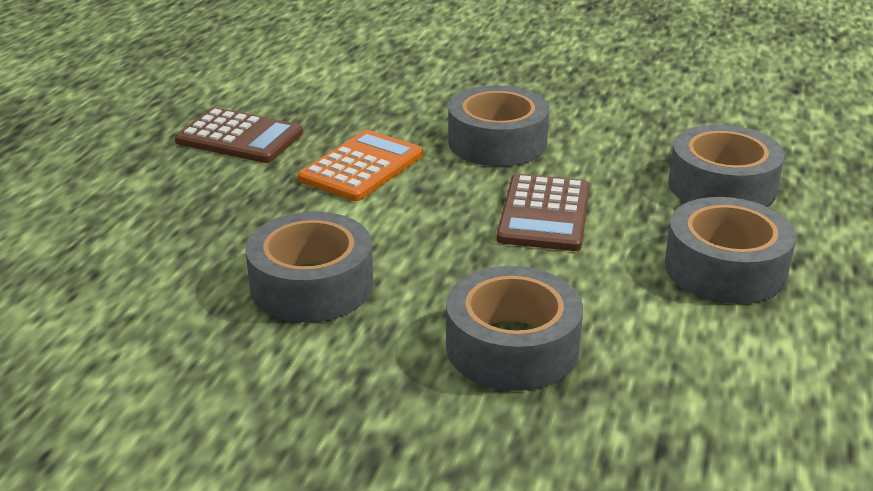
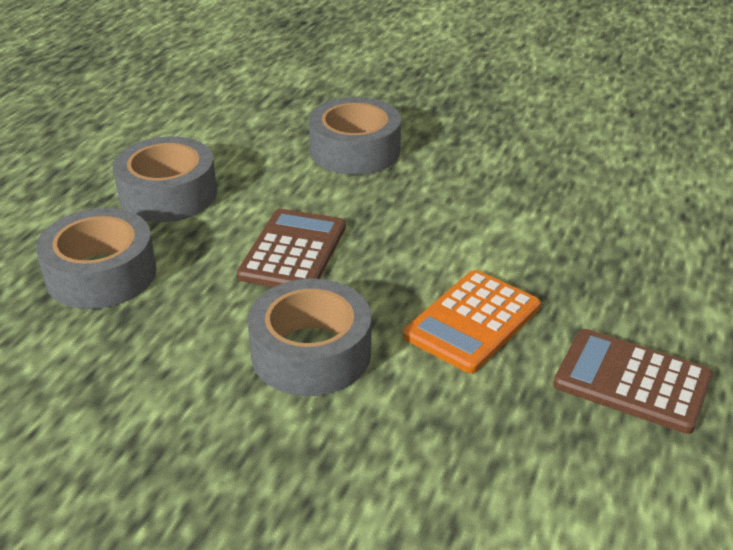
camera: 175 degrees left, 5 degrees up
grey tape [246,212,373,322] -> none

